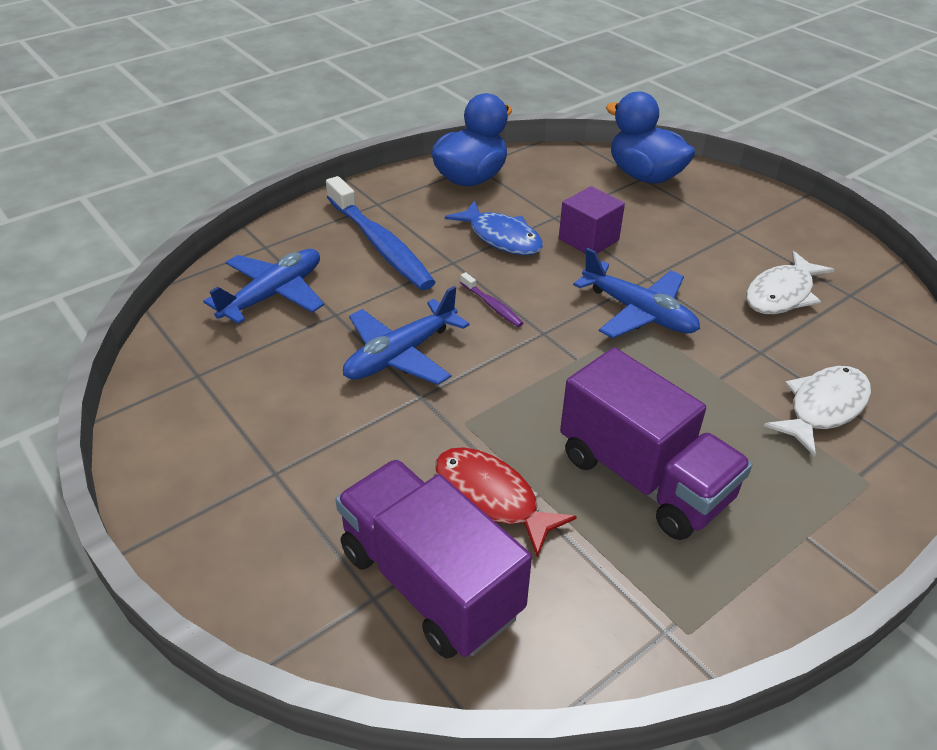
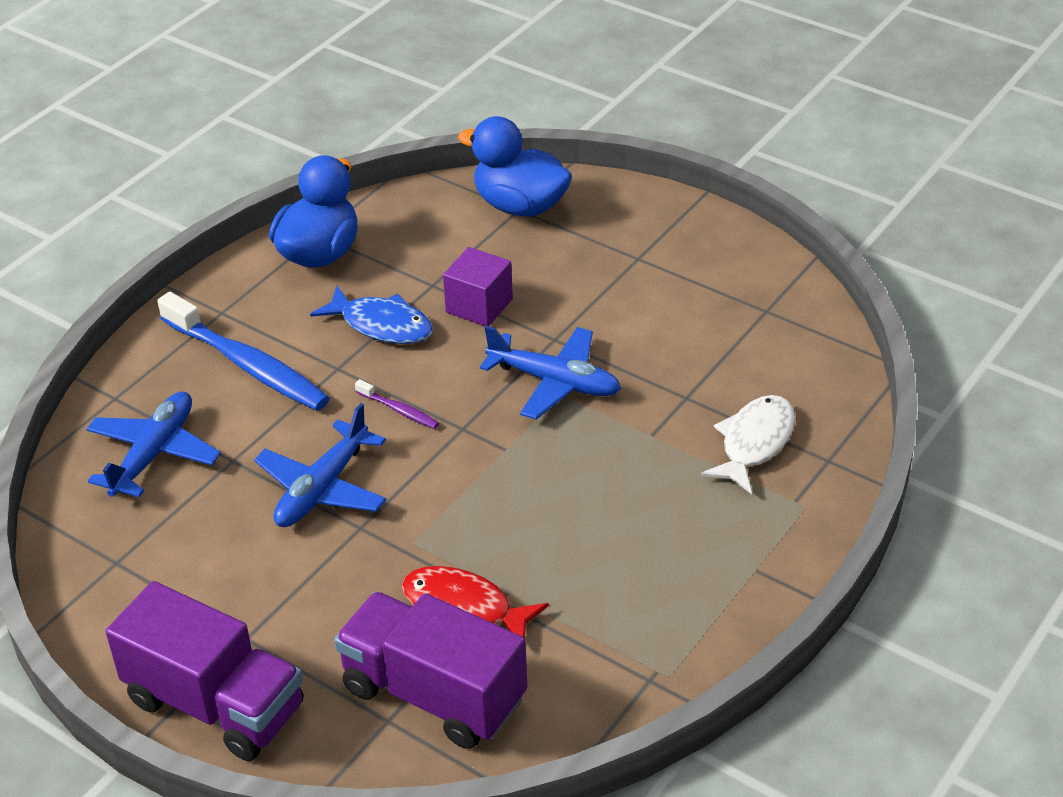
camera: 15 degrees left, 0 degrees up
purple truck [560,347,752,540] -> purple truck moved to [106,581,304,761]
white fish [746,251,835,314] -> none

